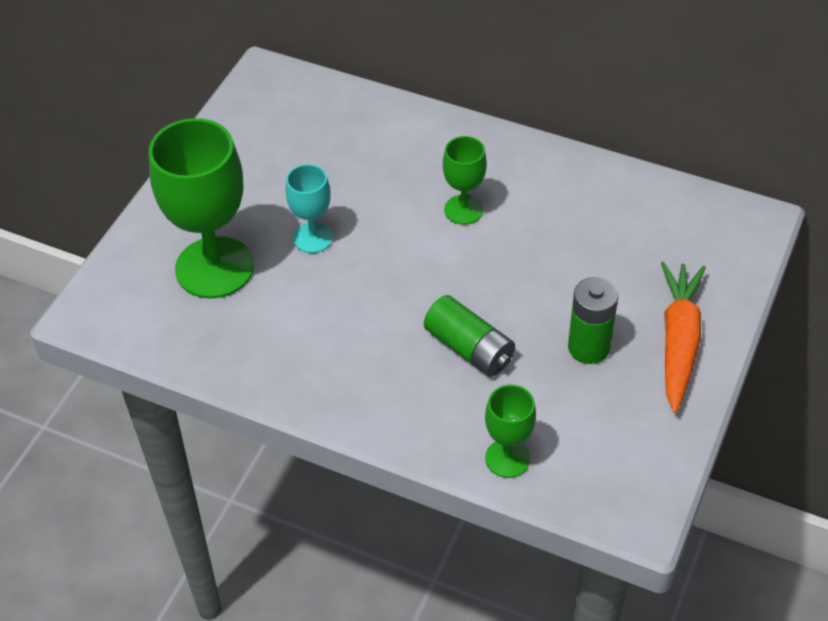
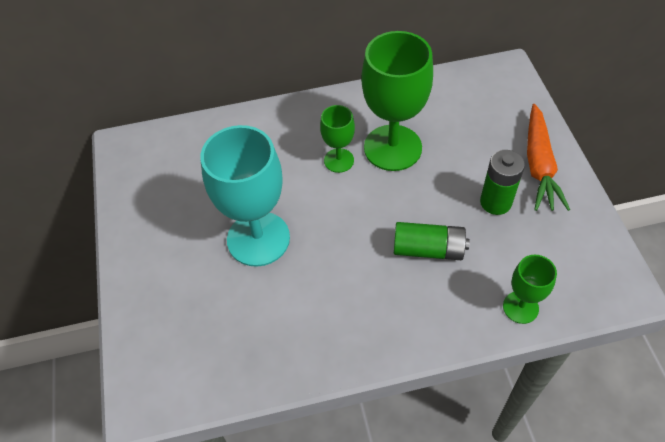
camera: 35 degrees left, 5 degrees up
green goblet [149,118,254,299] -> green goblet moved to [361,31,433,171]
turquoise goblet [286,164,333,253] -> turquoise goblet [200,125,290,267], size x1.94
orange carrot [661,261,706,413] -> orange carrot turned 150 degrees counterclockwise [527,104,570,211]

